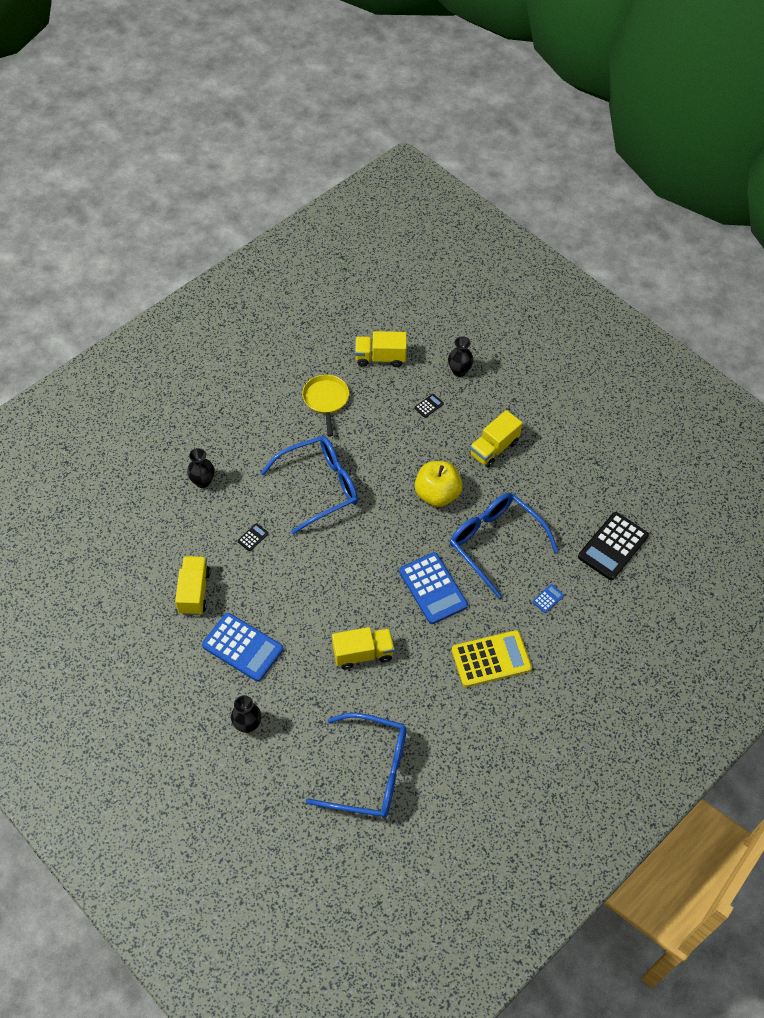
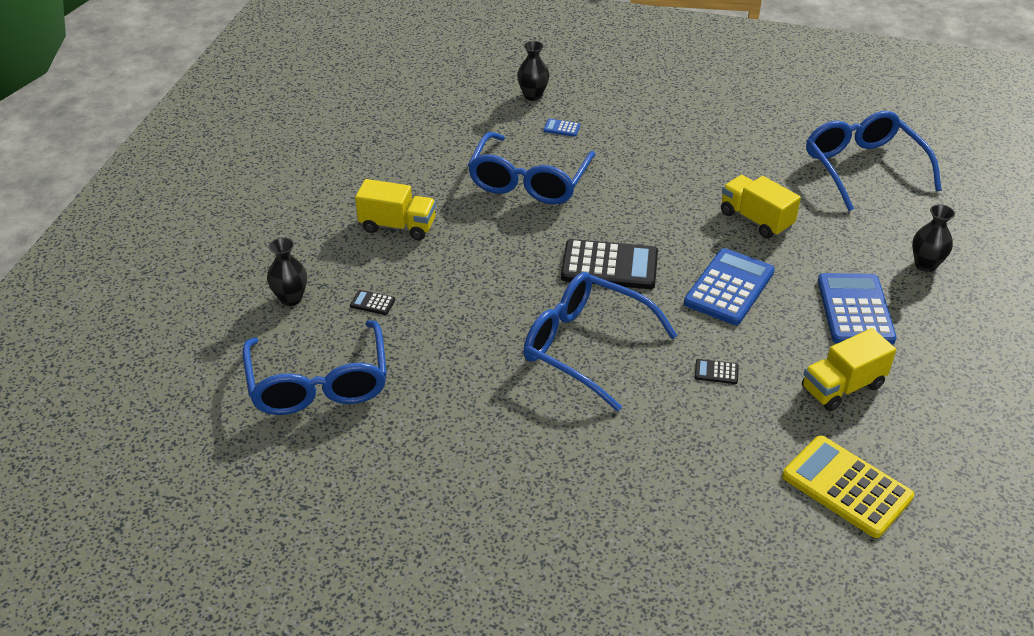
camera: 120 degrees left, 15 degrees down
black vase [187,448,214,488] -> black vase moved to [517,41,549,101]
yellow pan [302,375,349,437] -> none
yellow truck [355,331,407,367] -> blue glasses [242,320,387,415]
blue calculator [399,552,468,624] -> blue calculator moved to [684,248,775,325]
yellow apple [415,461,463,507] -> none
yellow calculator [452,630,532,687] -> yellow calculator moved to [782,435,914,538]
black calculator [578,512,649,580] -> black calculator moved to [561,239,658,289]

